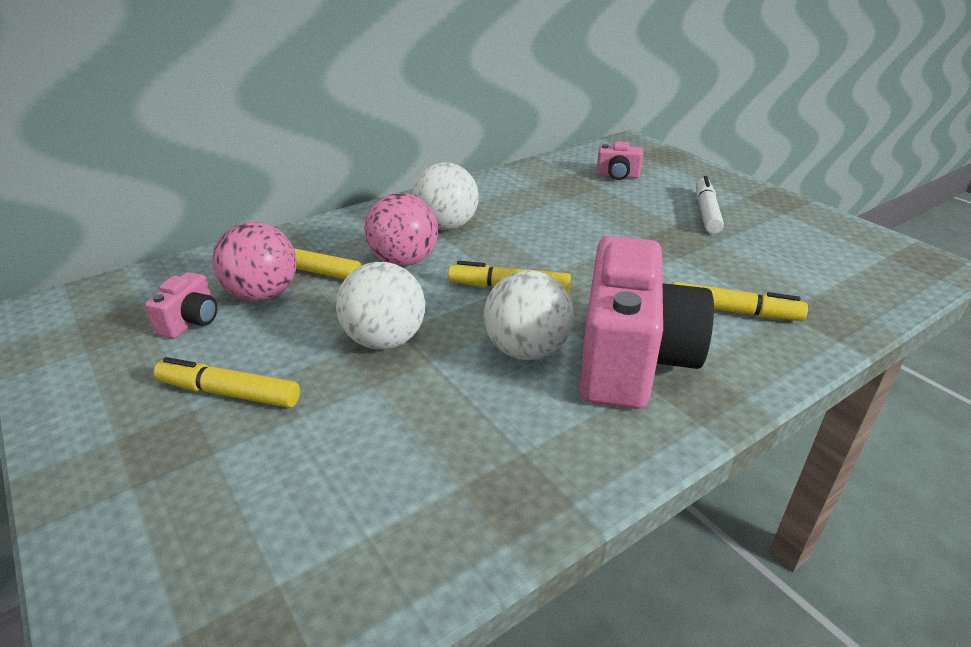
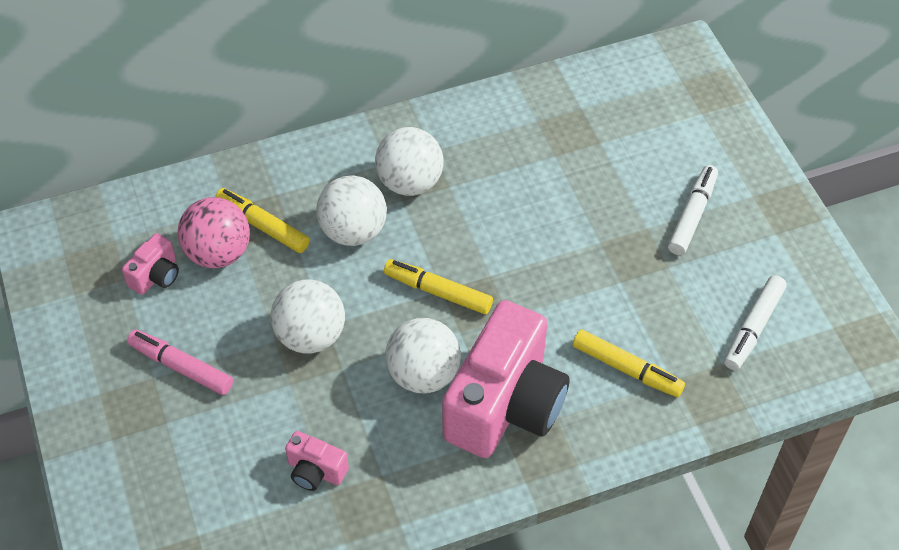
camera: 15 degrees right, 20 degrees up
yellow marker [154,357,300,408] -> pink marker [127,330,233,395]
pink ball [364,193,438,267] -> white ball [316,175,387,246]
pink camera [596,141,643,180] -> pink camera moved to [285,431,349,491]
none -> white marker [724,275,787,370]

